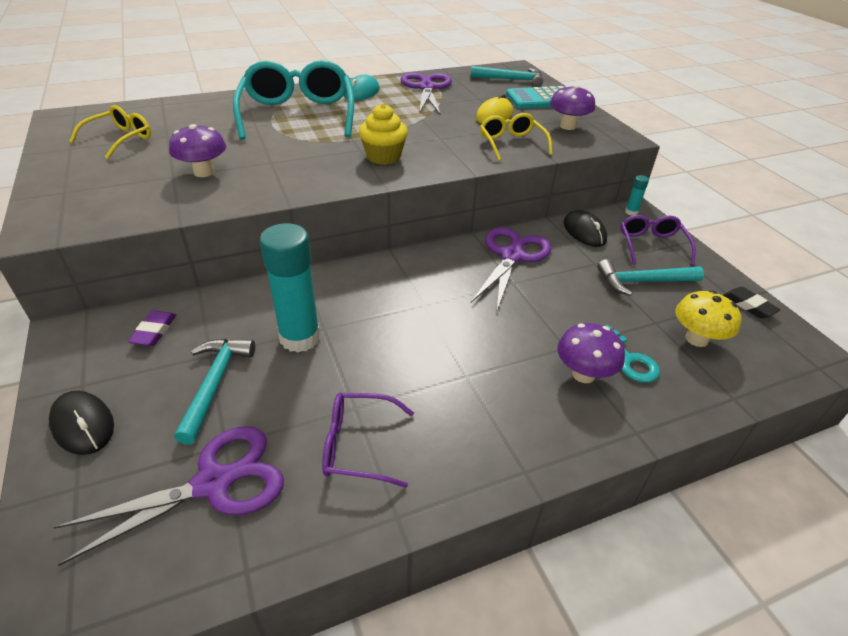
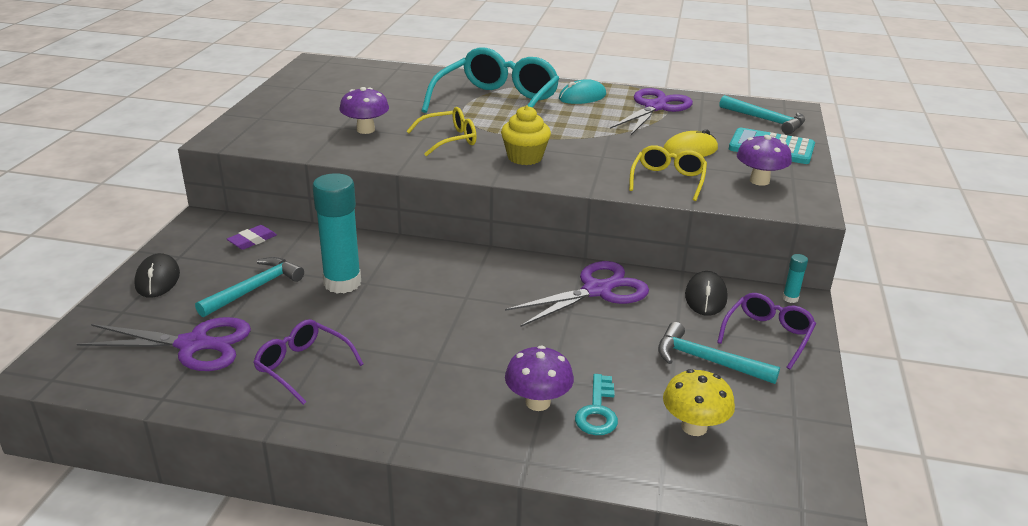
camera: 35 degrees right, 10 degrees down
yellow glasses [69,105,151,159] -> yellow glasses moved to [407,107,476,156]
black eraser [723,287,780,319] -> none

